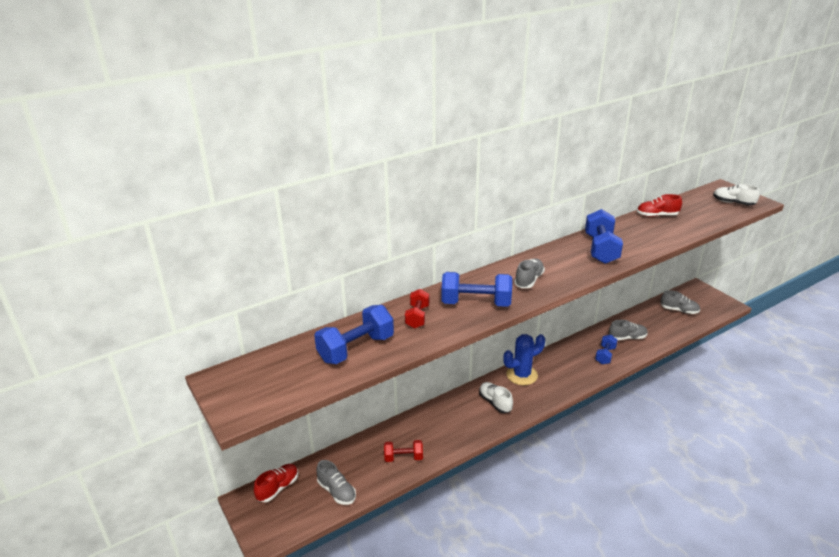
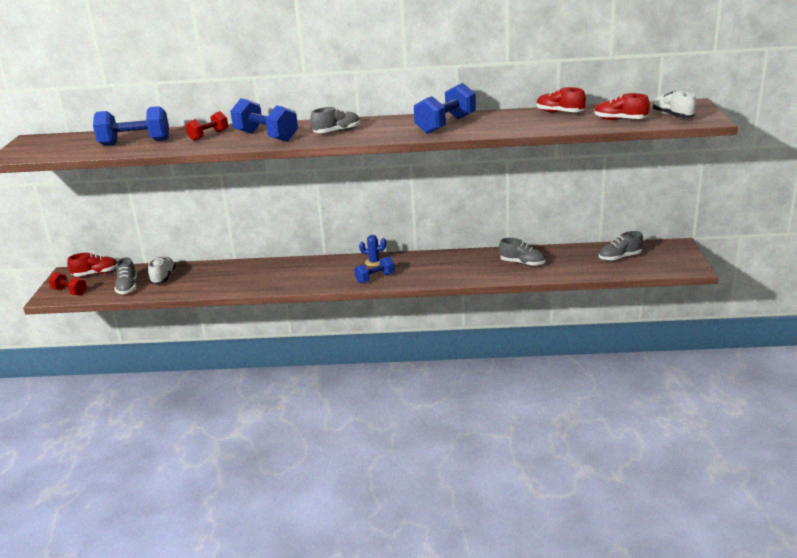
camera: 35 degrees right, 5 degrees down
red dumbbell [384,440,423,462] -> red dumbbell moved to [49,272,87,295]
white shoe [479,382,513,413] -> white shoe moved to [148,257,176,284]
blue cactus [503,334,545,385] -> blue cactus [359,235,386,267], size x0.55
blue dumbbell [595,335,617,364] -> blue dumbbell moved to [354,257,395,283]
grey shoe [661,290,700,314] -> grey shoe turned 105 degrees clockwise [599,231,643,261]
none -> red shoe [594,93,650,120]

